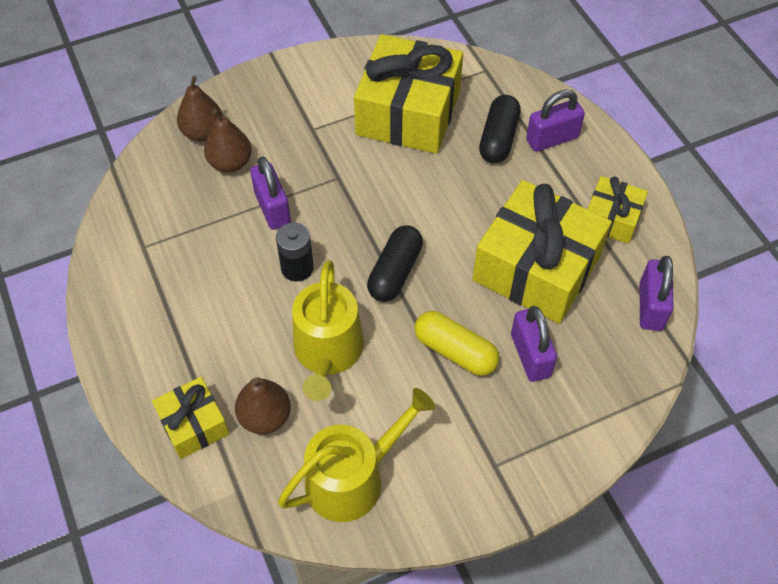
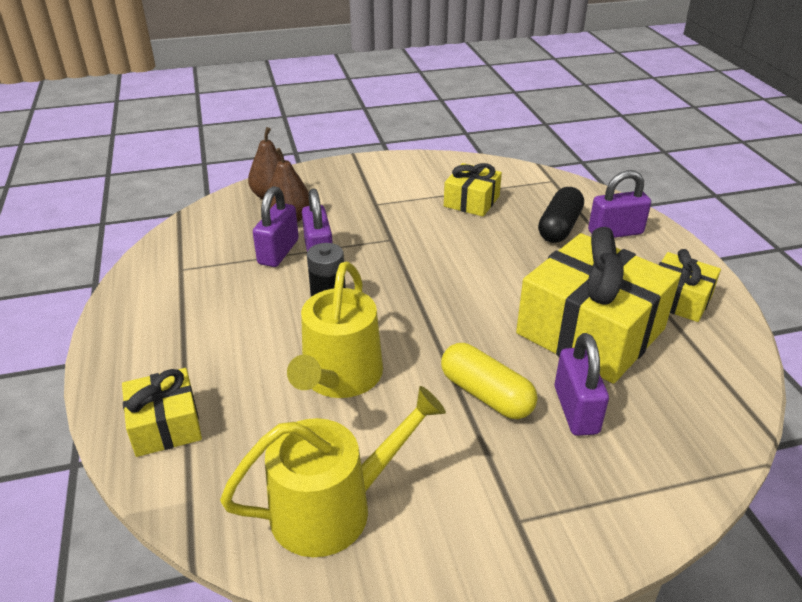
camera: 10 degrees right, 20 degrees down
brown pear [235,378,291,434] -> none
yellow gift [354,34,463,154] -> yellow gift [444,163,502,217], size x0.51
black capsule [367,225,423,302] -> none
purple padlock [640,256,674,331] -> purple padlock moved to [253,186,299,267]

